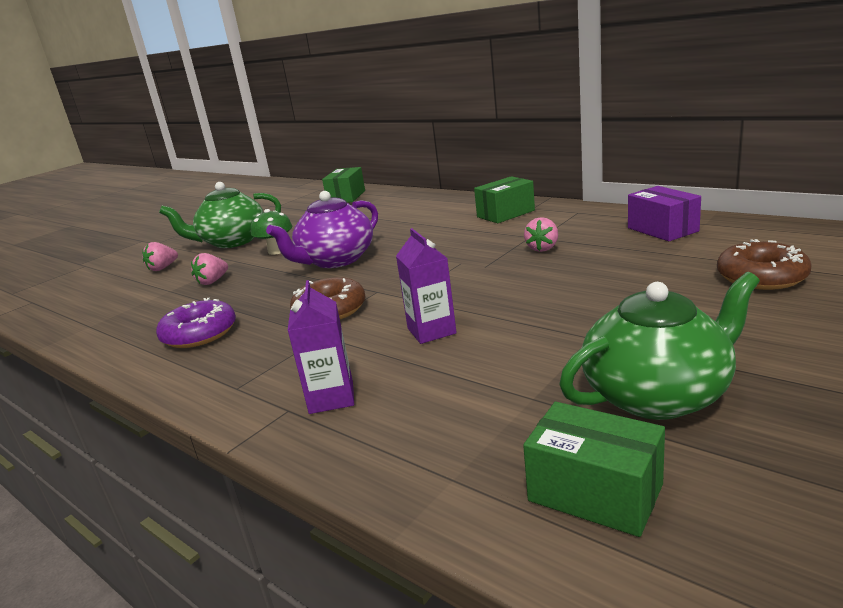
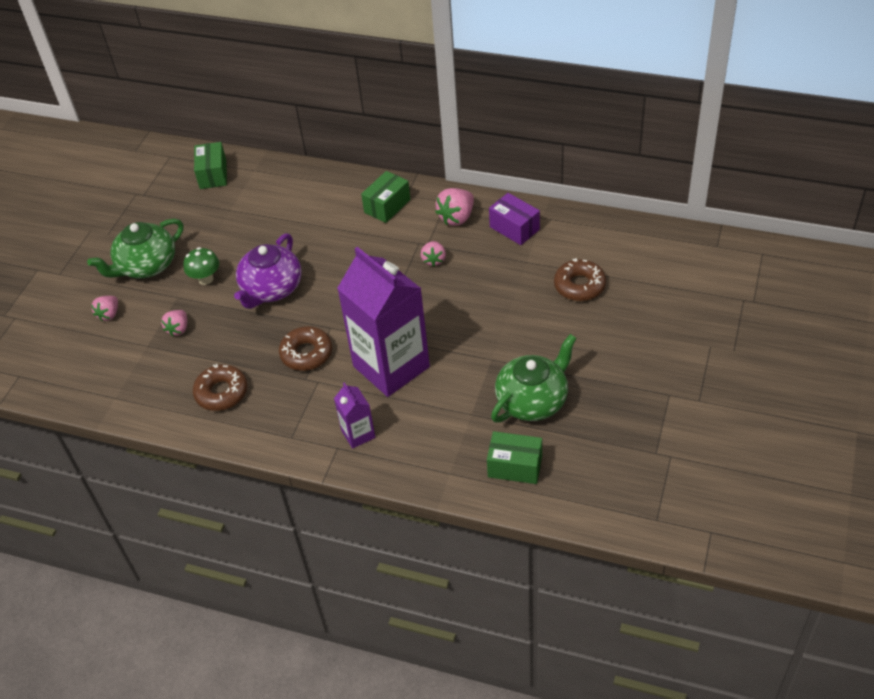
camera: 20 degrees left, 25 degrees up
purple donut [156,297,236,348] -> brown donut [193,364,248,411]
purple carton [396,228,457,344] -> purple carton [337,247,430,397], size x2.24
none -> pink strawberry [435,188,474,226]

